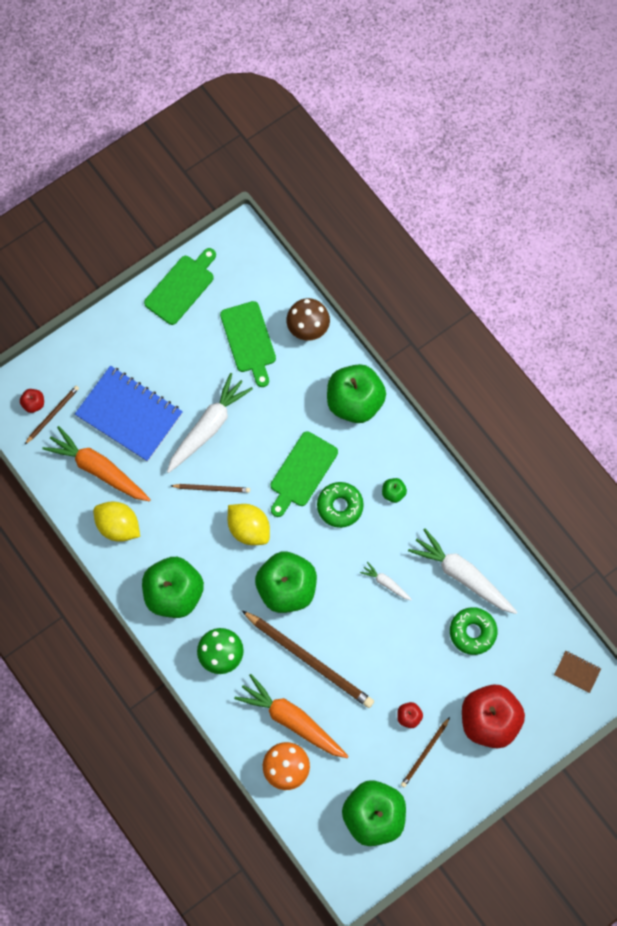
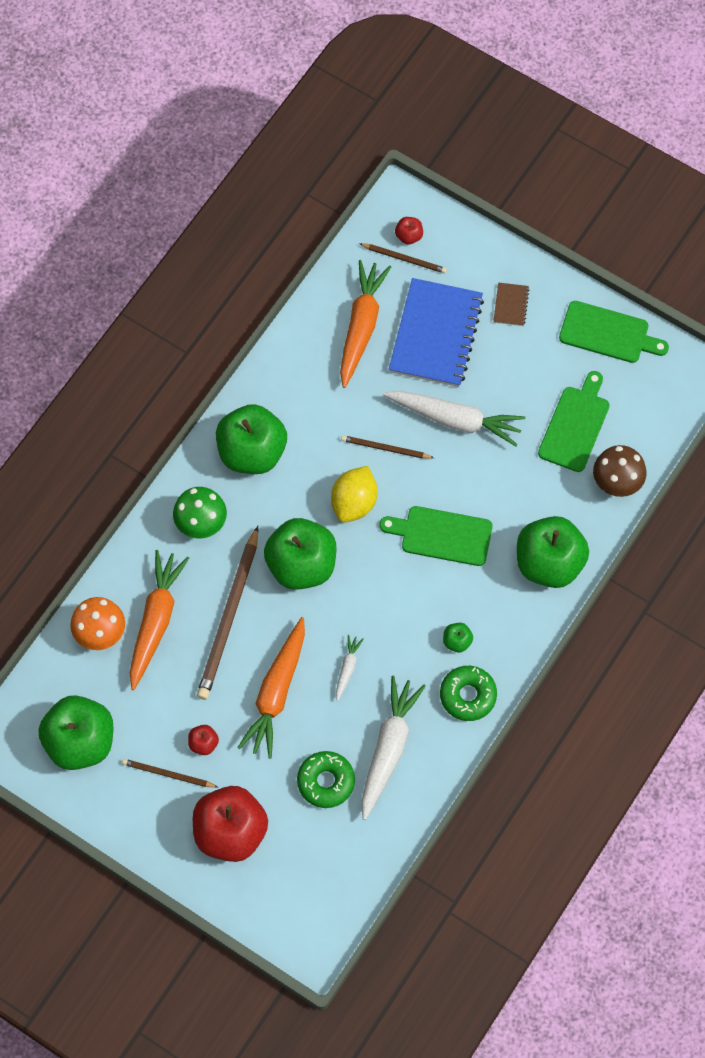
camera: 70 degrees right, 5 degrees down
yellow lemon [93,501,140,542] -> none
brown pencil [171,484,250,493] -> brown pencil turned 120 degrees clockwise [341,435,434,459]
green cutting board [220,301,276,387] -> green cutting board turned 150 degrees clockwise [538,371,610,472]
green donut [317,482,364,528] -> green donut moved to [440,666,497,721]
brown notebook [554,651,601,693] -> brown notebook moved to [493,282,529,326]
none -> orange carrot [237,617,305,759]

